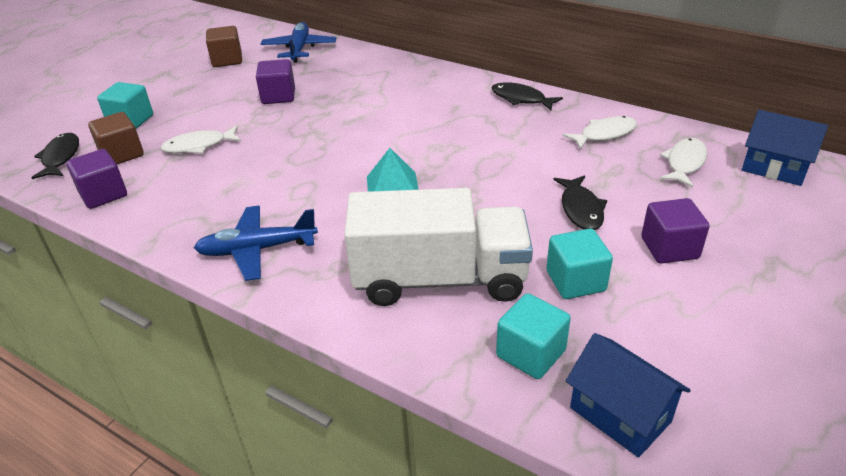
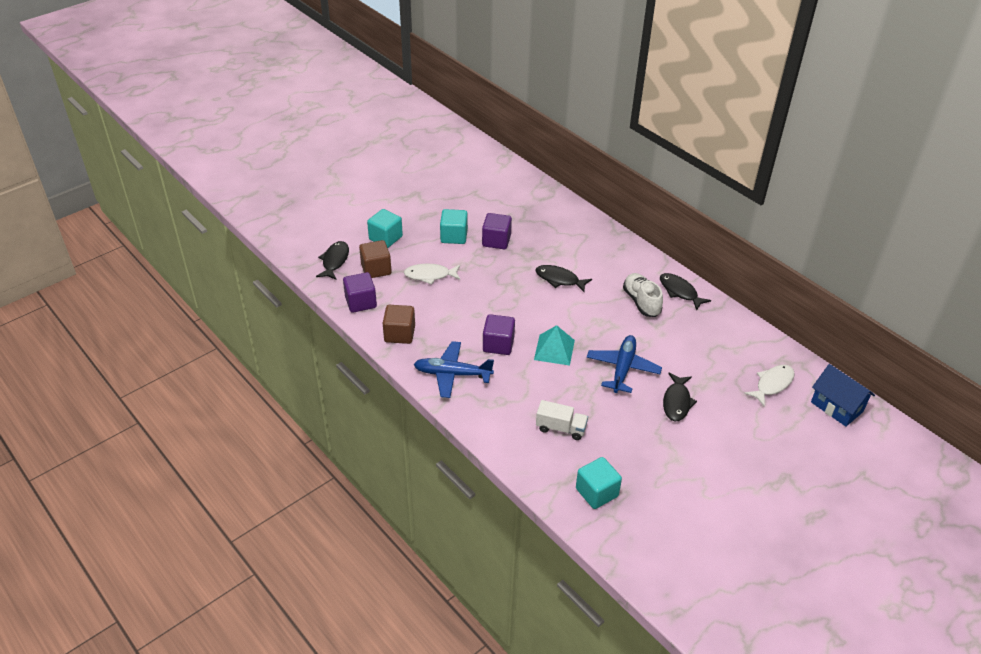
camera: 15 degrees right, 5 degrees up
brown cube [206,26,242,67] -> brown cube moved to [383,305,415,344]
blue plane [261,22,336,62] -> blue plane moved to [587,335,662,393]
white truck [344,188,533,306] -> white truck [536,400,588,440], size x0.44
turquoise cube [546,228,613,299] -> turquoise cube moved to [440,209,468,244]
white fish [563,116,637,150] -> none
blue house [566,333,691,457] -> none
purple cube [641,198,710,264] -> purple cube moved to [483,314,515,355]
none -> black fish [536,265,592,292]
none -> white shoe [623,273,663,317]

